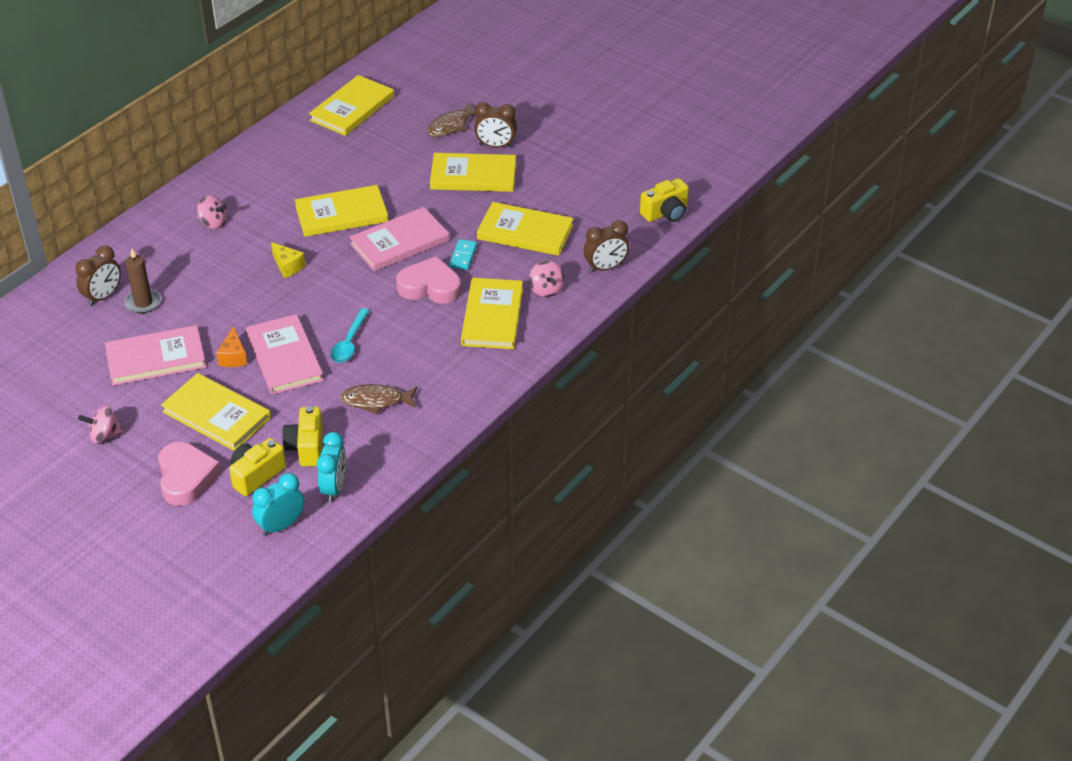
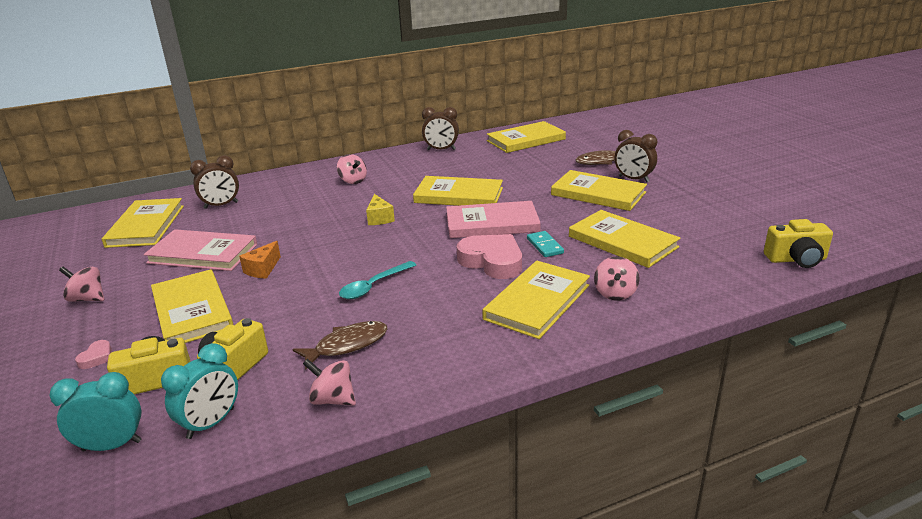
camera: 30 degrees right, 15 degrees down
brown candle [125,249,161,313] -> none
pink heart [158,442,221,506] -> pink heart [75,340,112,369], size x0.43
pink book [246,314,324,395] -> none
brown fish [340,384,418,414] -> brown fish turned 120 degrees clockwise [292,321,388,370]
turquoise domino [449,239,477,270] -> turquoise domino turned 60 degrees counterclockwise [527,231,564,257]
brown clock [584,220,629,273] -> brown clock moved to [422,107,459,150]
none -> yellow book [102,198,184,248]
none -> pink spinning top [303,359,356,405]

